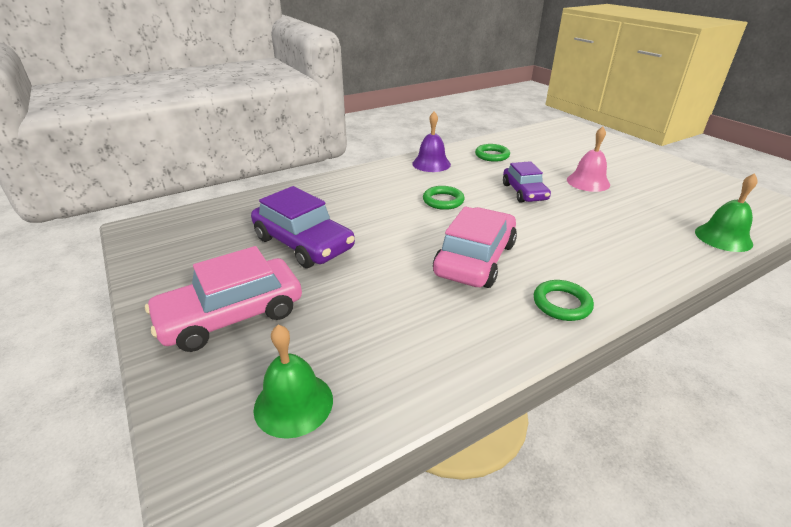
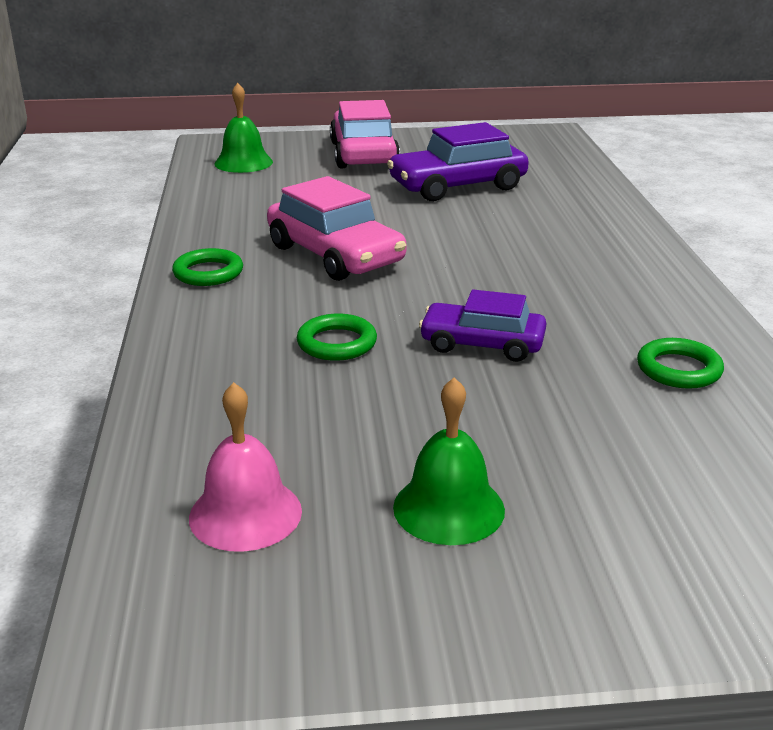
camera: 115 degrees right, 5 degrees down
purple bell [412,112,451,172] -> none
green ring [423,186,465,210] -> green ring moved to [297,314,377,361]
pink bell [567,127,610,192] -> pink bell moved to [189,382,302,552]
green bell [695,173,758,252] -> green bell moved to [393,377,505,545]

